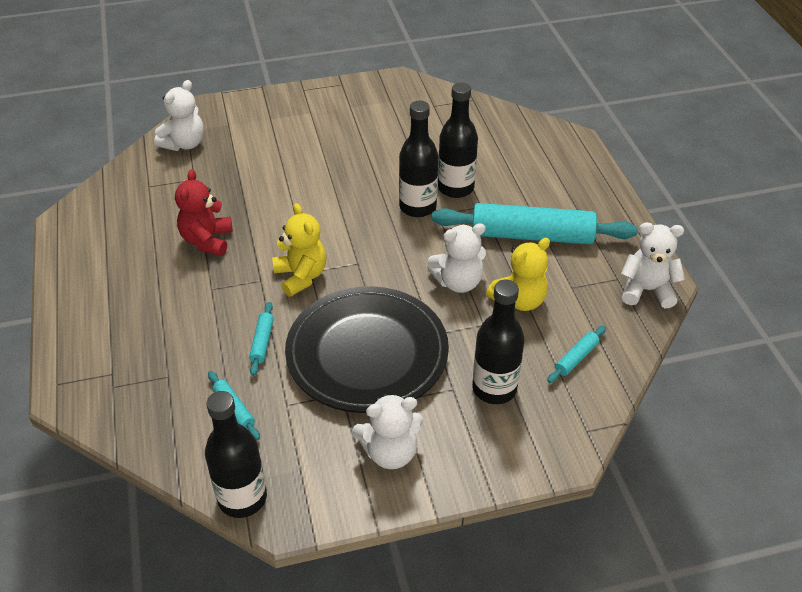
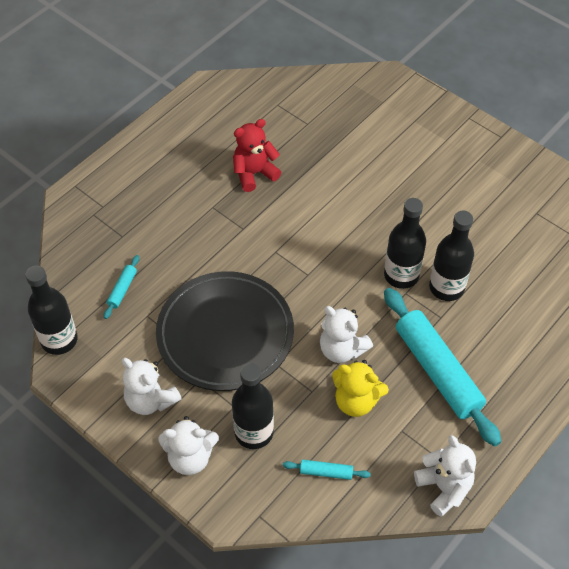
camera: 55 degrees right, 10 degrees up
white teddy bear [154,80,204,151] -> white teddy bear moved to [158,416,219,475]
turquoise rolling pin [249,302,274,376] -> none
yellow teddy bear [272,203,327,297] -> none

